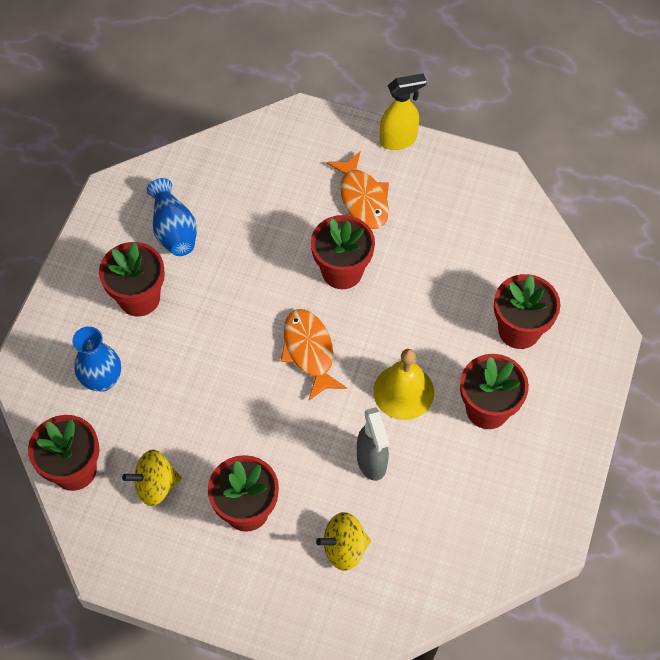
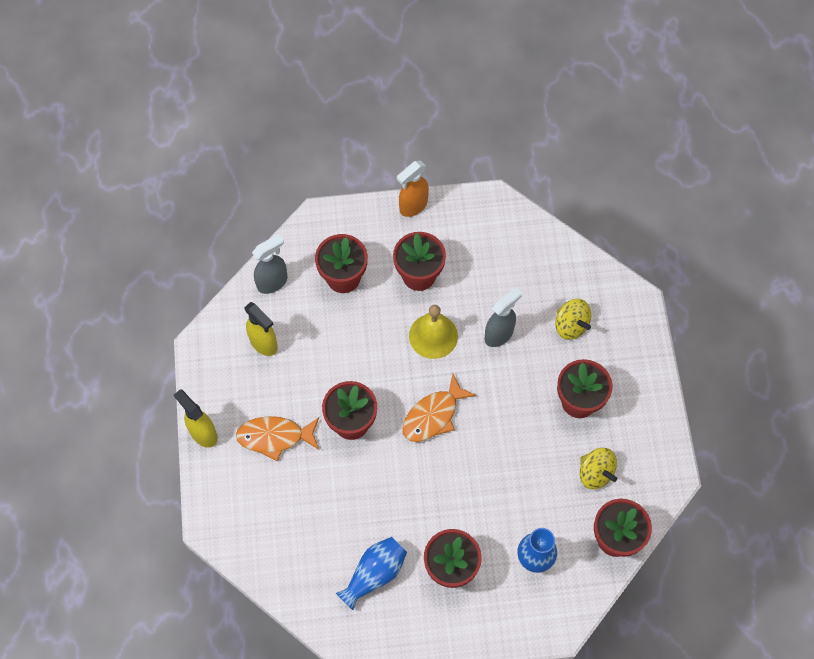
camera: 115 degrees left, 5 degrees up
orange fish [326,151,389,229] -> orange fish turned 135 degrees counterclockwise [236,416,319,461]
none -> yellow spray bottle [245,302,278,356]
none -> grey spray bottle [252,234,288,294]
none -> orange spray bottle [397,161,429,217]

